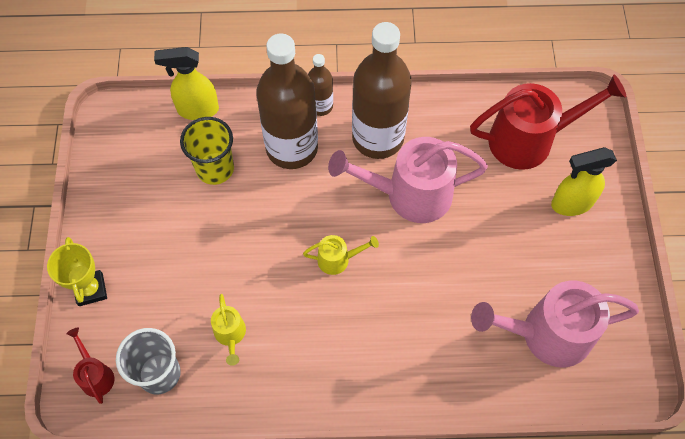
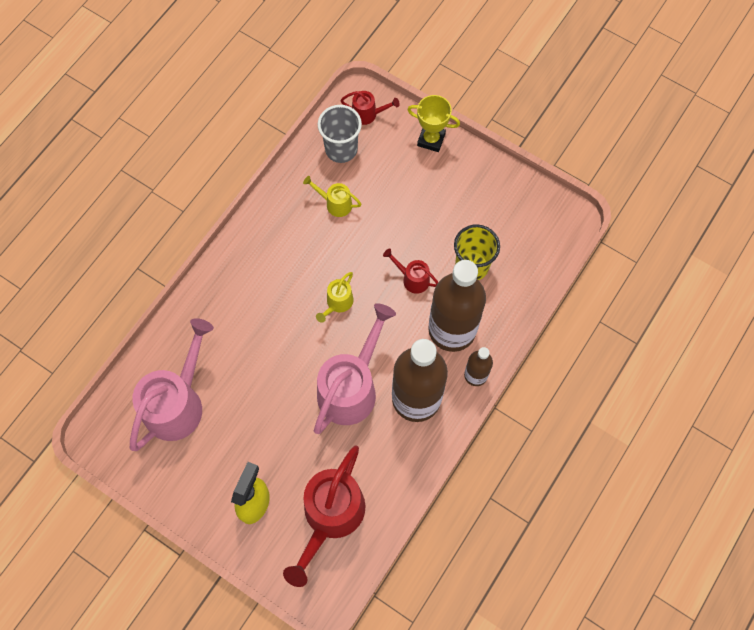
camera: 125 degrees right, 5 degrees up
yellow spray bottle [154,47,219,120] -> none
none -> red watering can [383,249,438,294]

